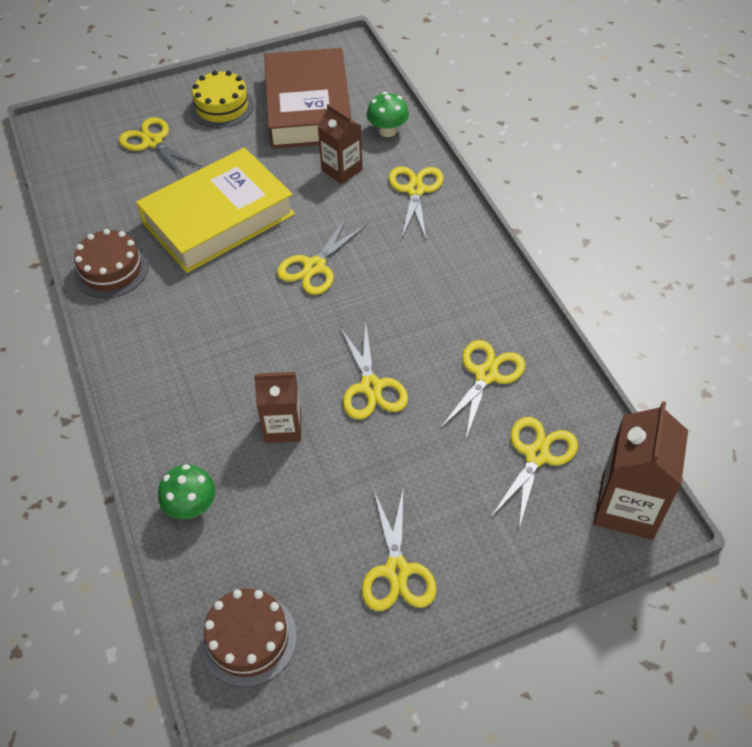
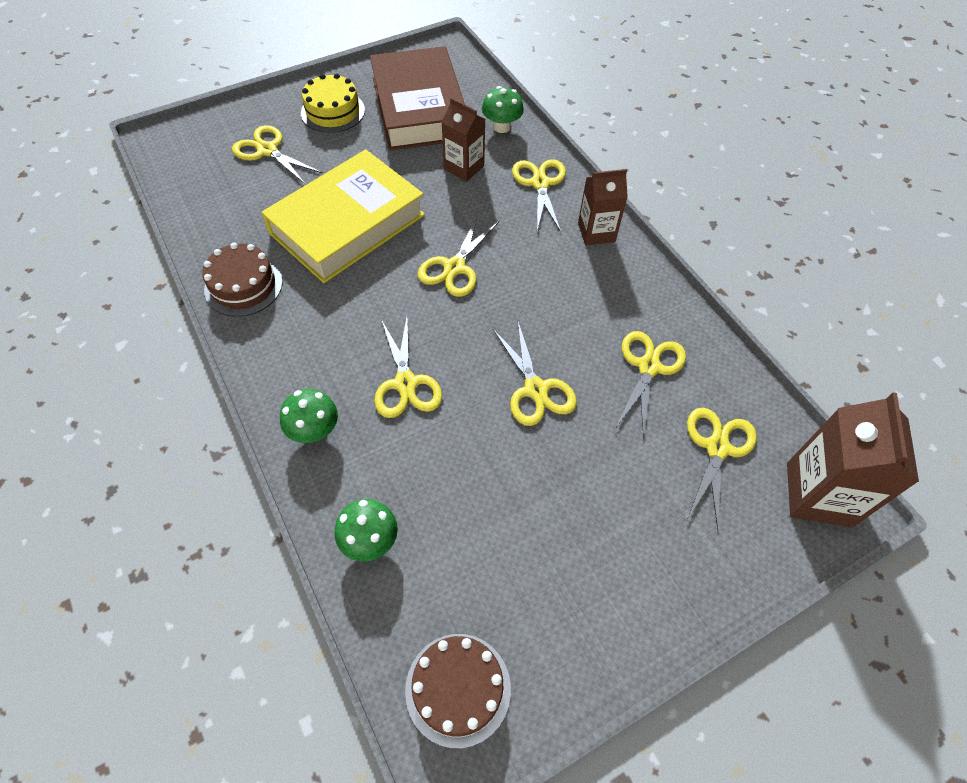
camera: 10 degrees left, 5 degrees up
brown carton [254,372,301,443] -> brown carton moved to [578,169,628,245]
yellow scissors [362,491,437,611] -> yellow scissors moved to [374,317,442,418]
none -> green mushroom [280,389,338,443]

